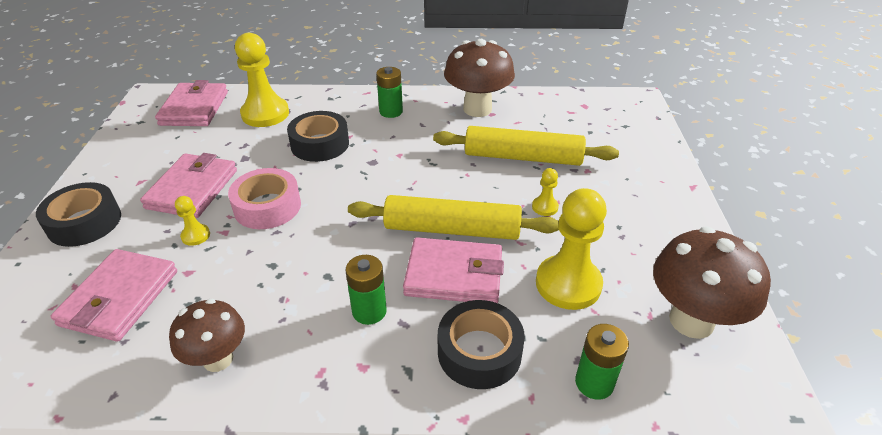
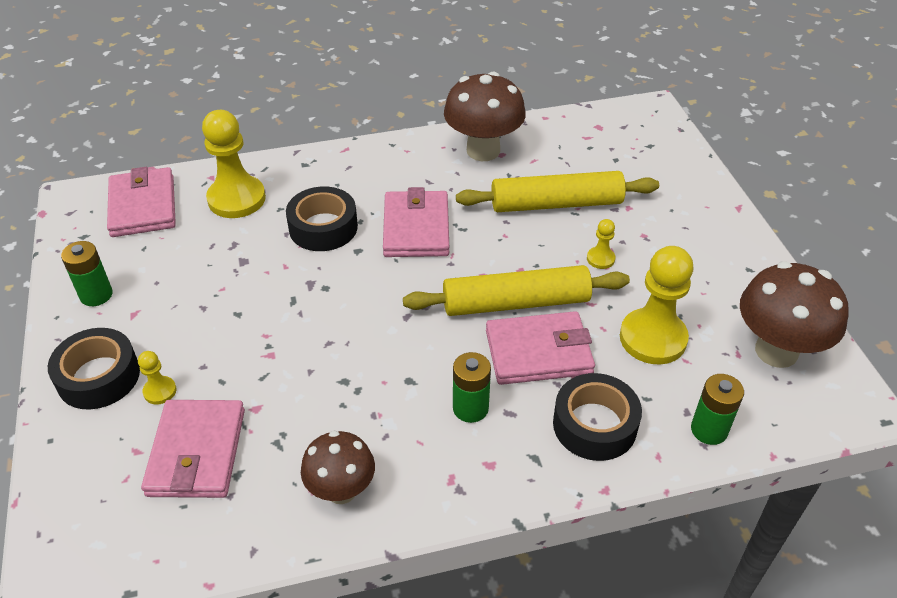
camera: 15 degrees left, 5 degrees up
pink wallet [140,153,237,218] -> pink wallet moved to [383,187,449,257]
yellow pawn [175,196,210,246] -> yellow pawn moved to [138,351,177,404]
pink tape [228,168,301,229] -> none
green battery [376,67,403,118] -> green battery moved to [61,241,113,306]

